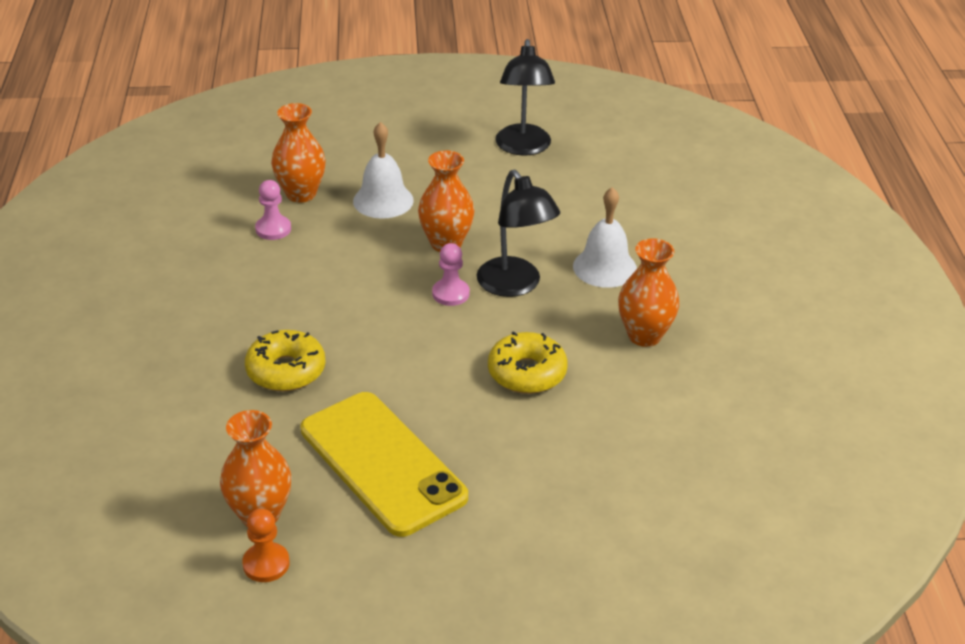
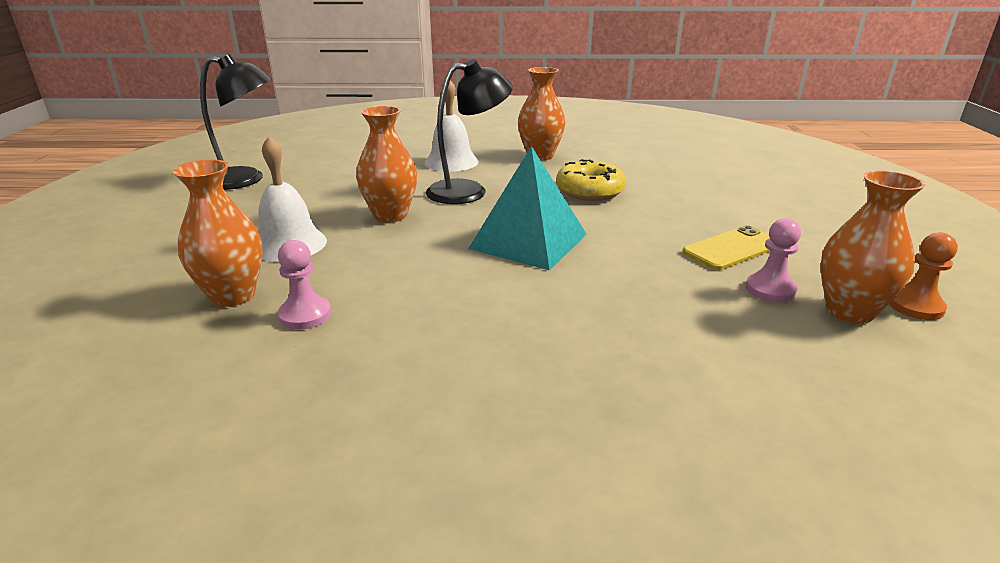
camera: 85 degrees left, 10 degrees down
yellow donut [245,330,326,391] -> none
yellow phone [301,392,468,537] -> yellow phone [682,226,771,270], size x0.54
pink pawn [432,243,470,306] -> pink pawn moved to [745,218,801,302]
none -> turquoise pyramid [468,146,587,270]

